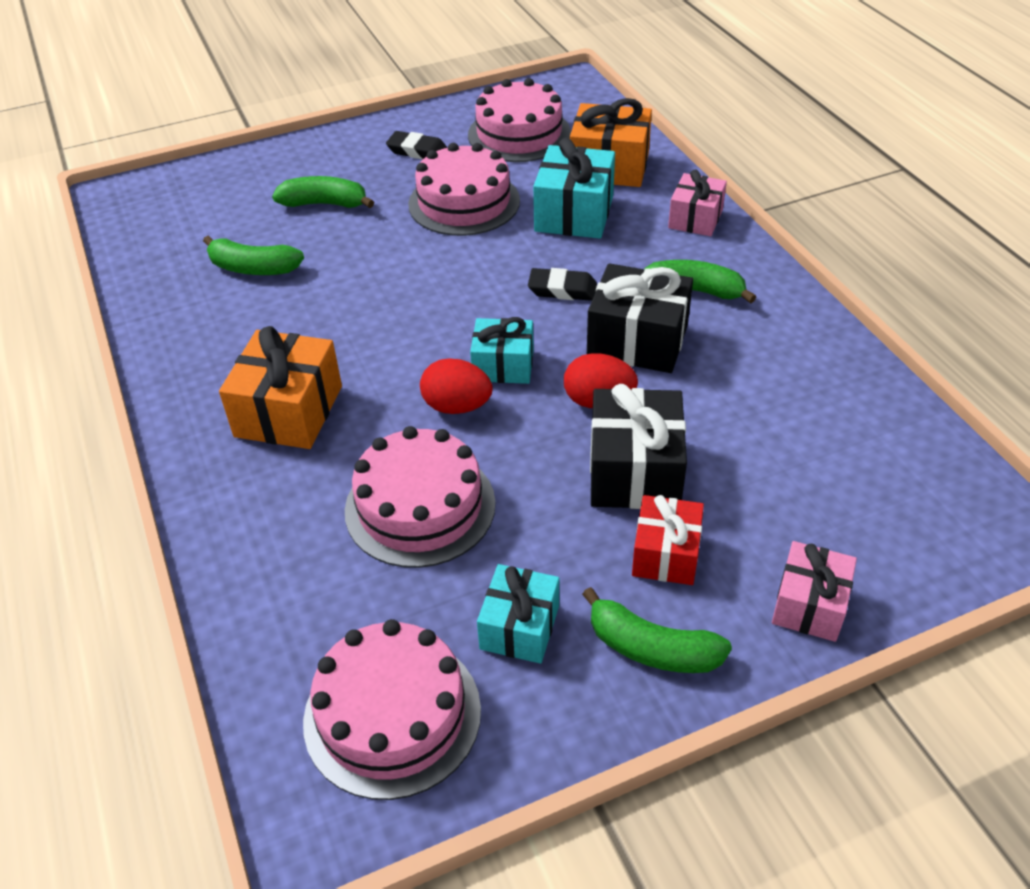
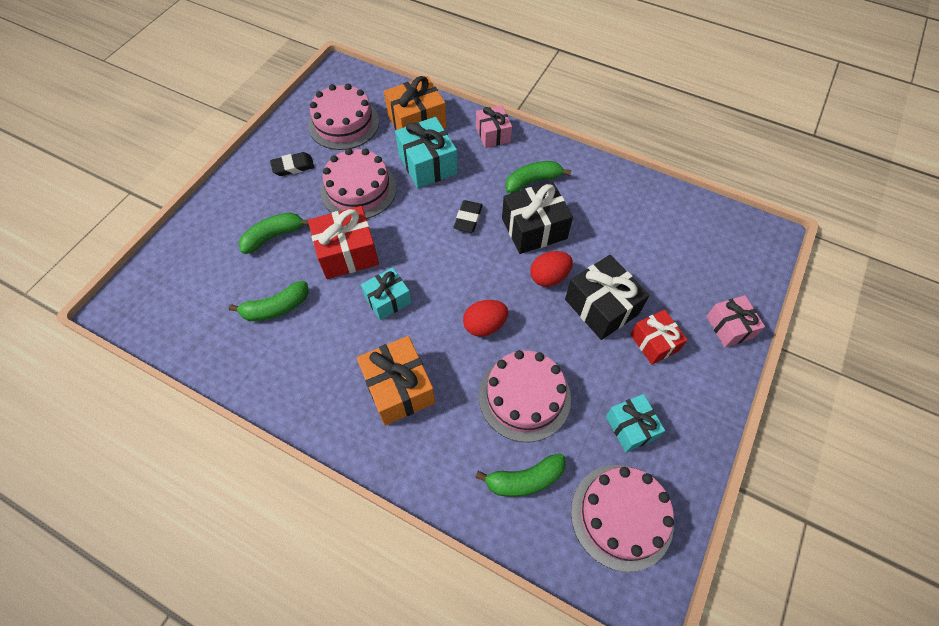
camera: 40 degrees left, 15 degrees up
turquoise gift [470,317,534,384] -> turquoise gift moved to [361,267,411,320]
black eraser [528,268,597,301] -> black eraser turned 45 degrees counterclockwise [454,200,483,233]
green banana [582,587,732,673] -> green banana moved to [475,453,566,497]
none -> red gift [308,206,379,279]

